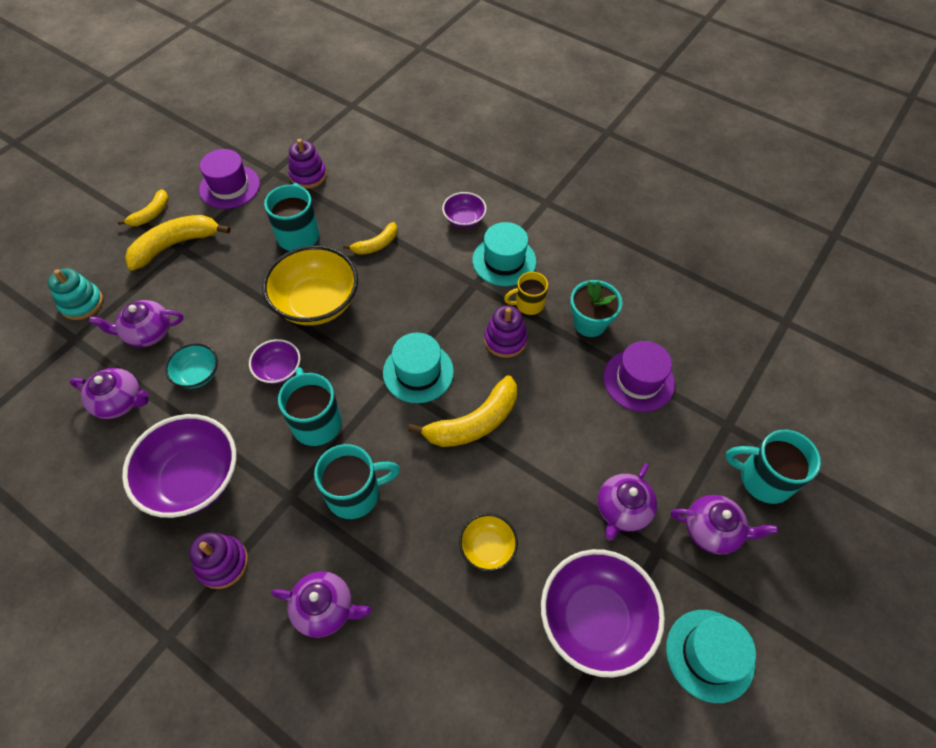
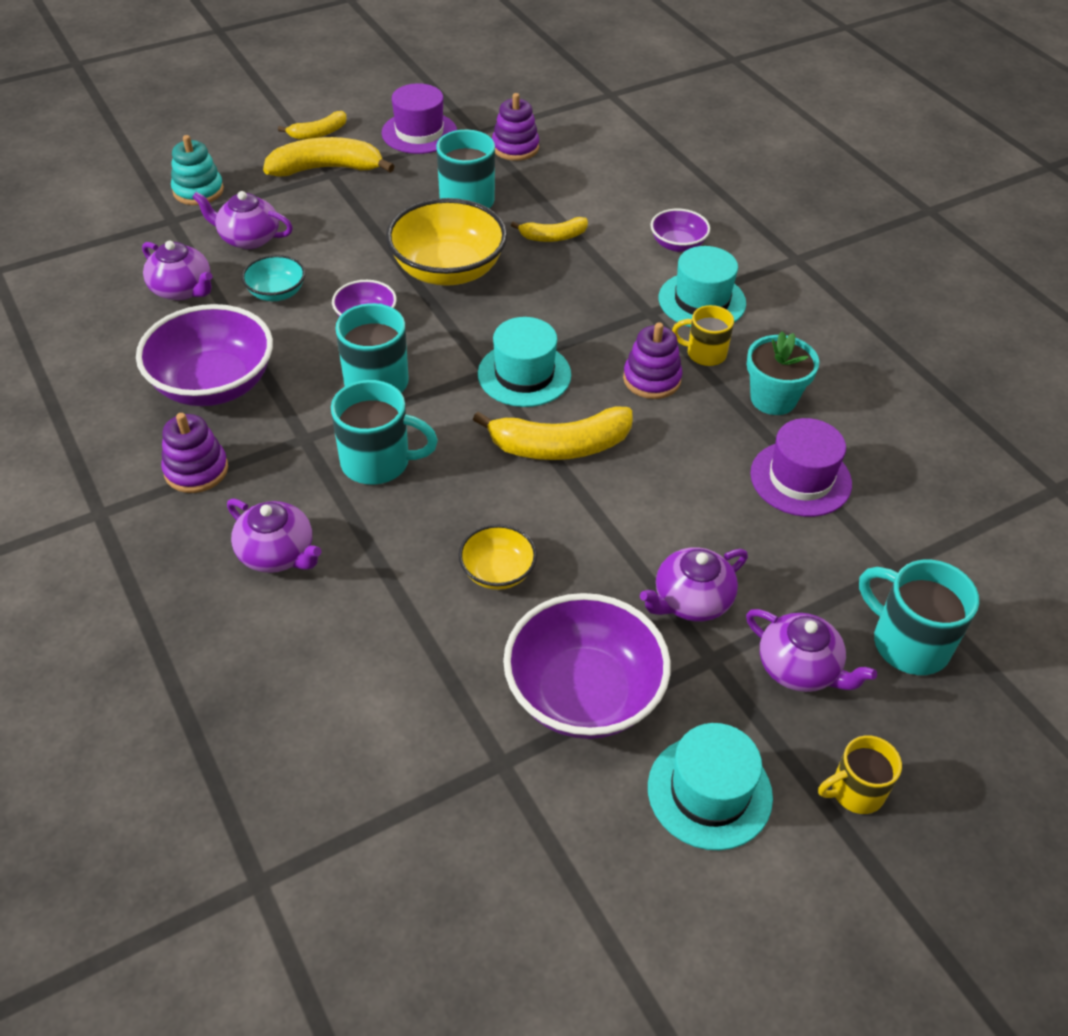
camera: 25 degrees right, 10 degrees down
none -> yellow mug [818,735,902,814]

